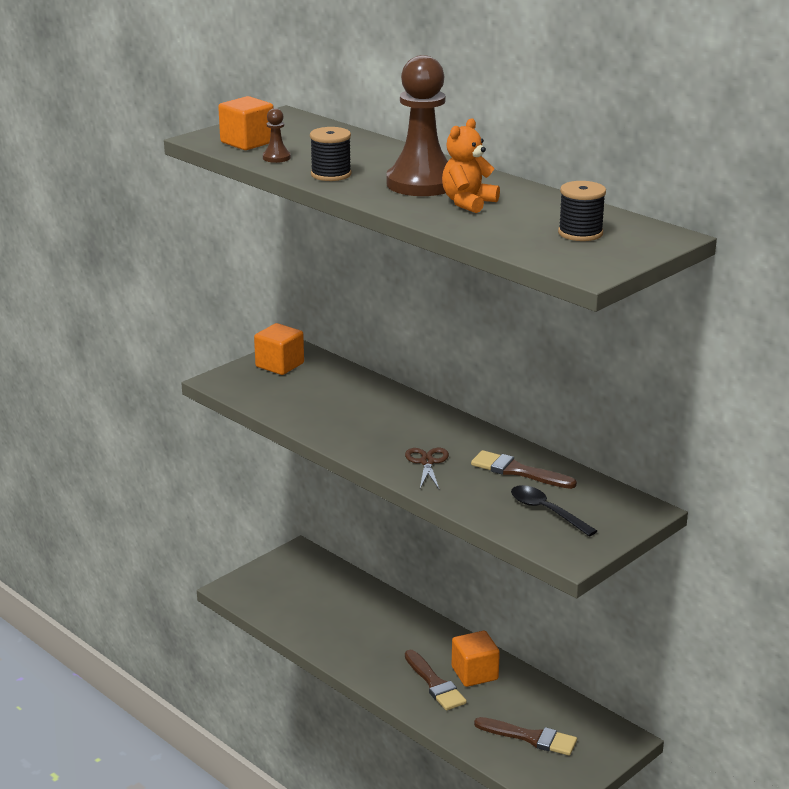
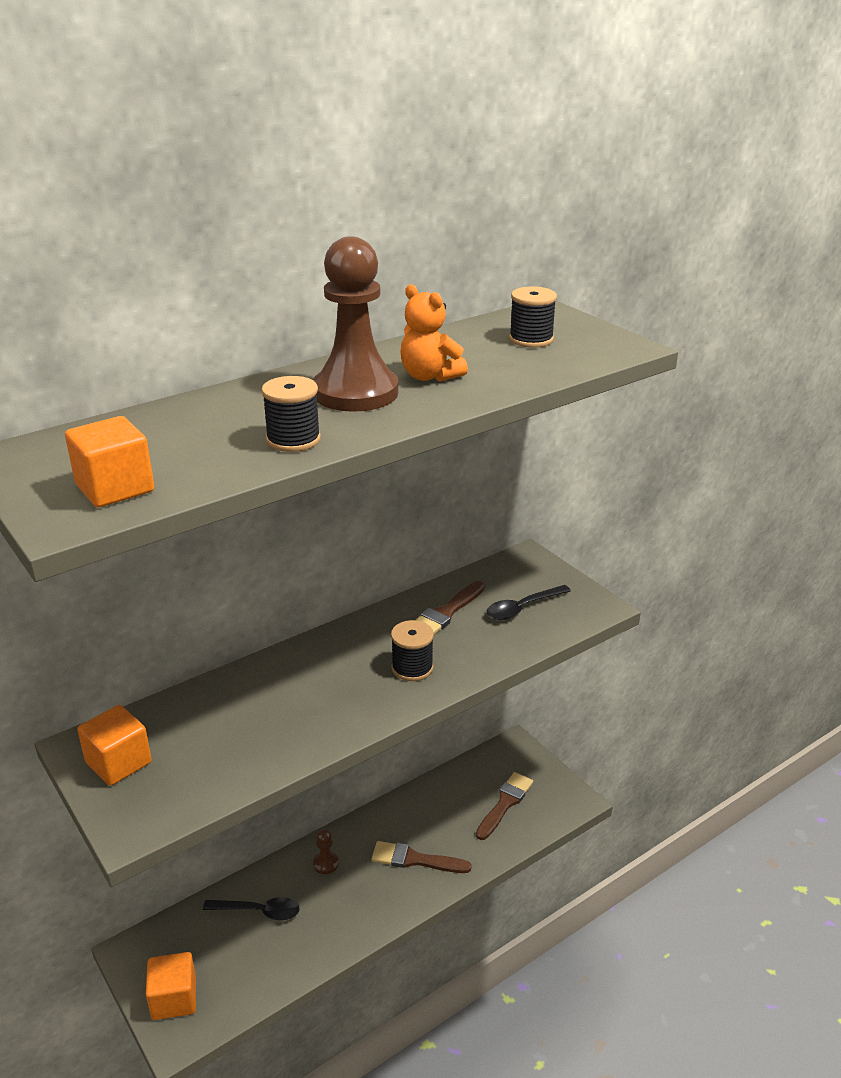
camera: 80 degrees left, 5 degrees up
brown pawn [263,108,291,163] -> brown pawn moved to [313,829,339,874]
brown scissors [405,448,449,489] -> black spool [391,620,434,681]
brown brush [405,650,467,710] -> brown brush turned 150 degrees counterclockwise [372,841,472,873]
orange cube [452,631,500,687] -> orange cube moved to [146,952,196,1020]
none -> black spoon [203,897,299,920]

